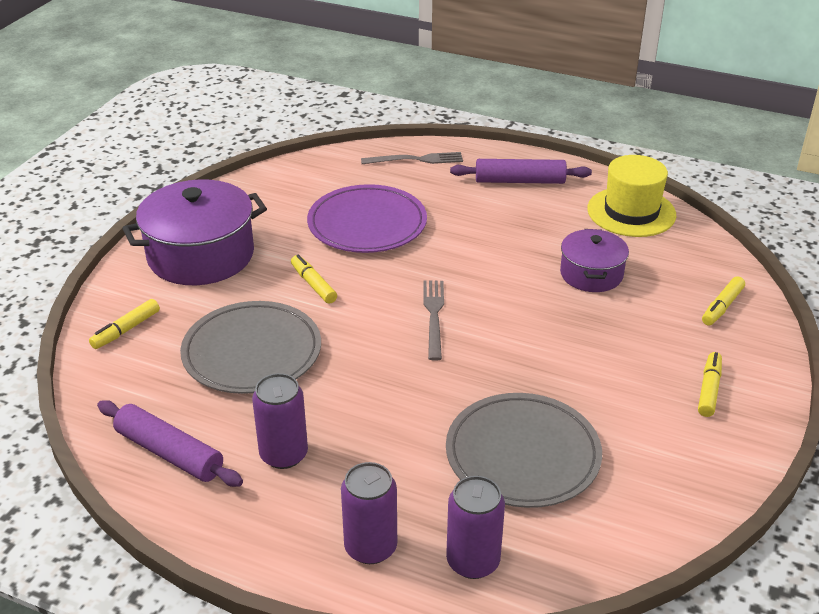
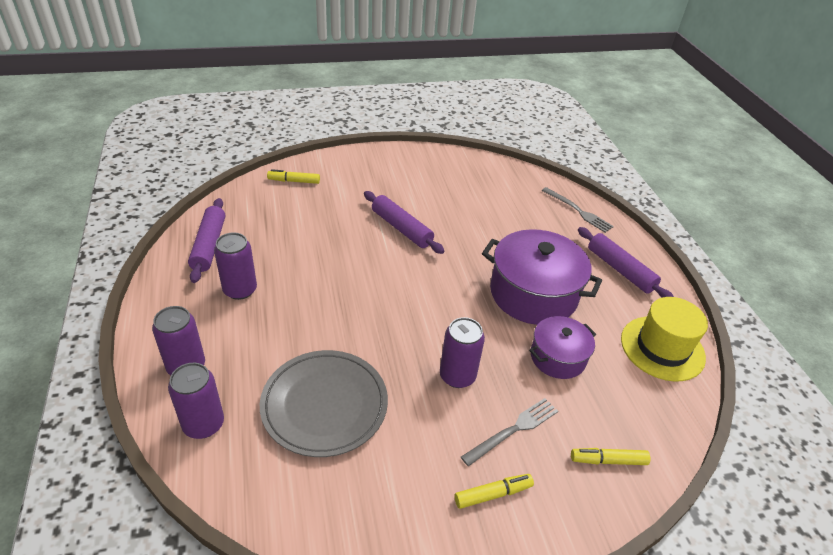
camera: 50 degrees right, 5 degrees up
purple pot [122,179,267,285] -> purple pot moved to [482,229,602,325]
grey plate [180,301,321,394] -> none
yellow marker [291,254,337,304] -> purple rolling pin [364,191,444,254]
purple plate [307,184,427,253] -> none
grey fork [423,281,444,361] -> grey fork moved to [461,398,558,466]
none -> purple can [440,317,485,388]

